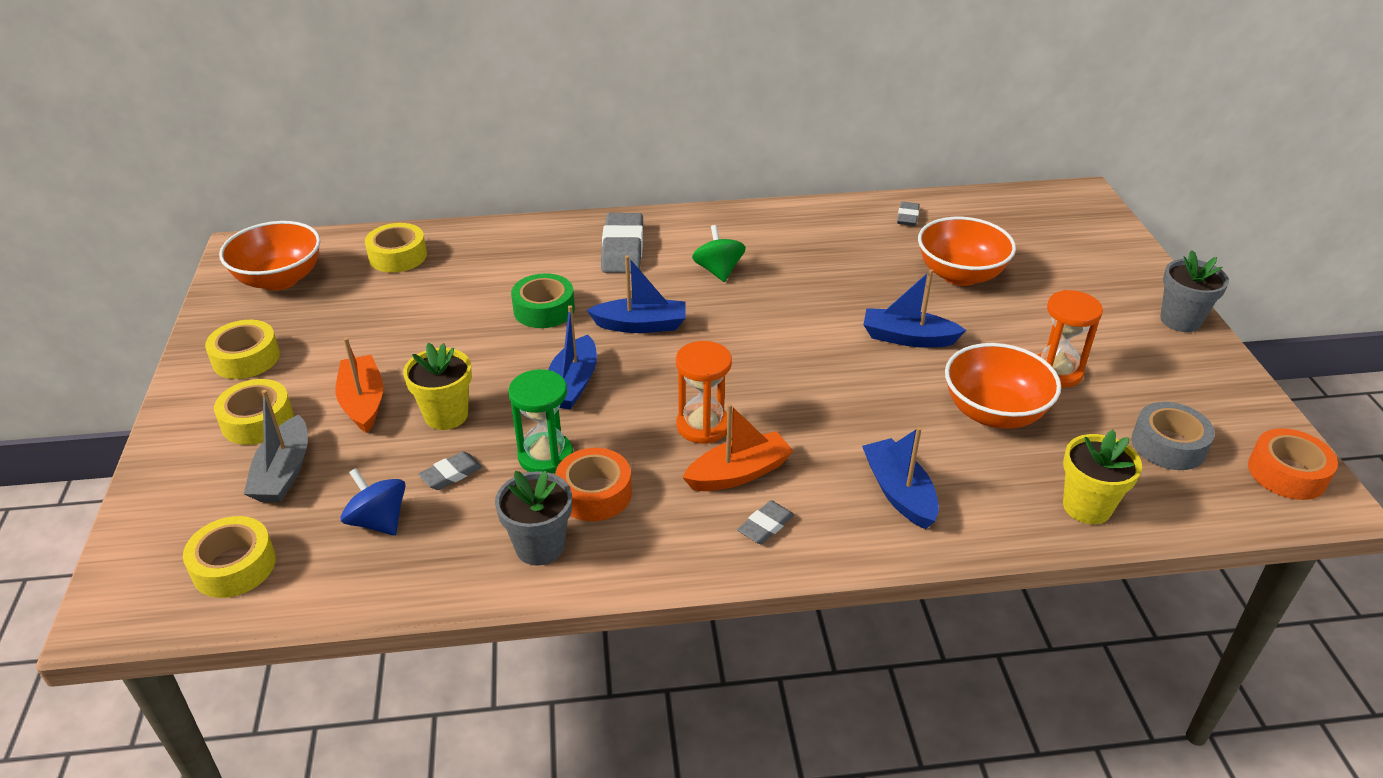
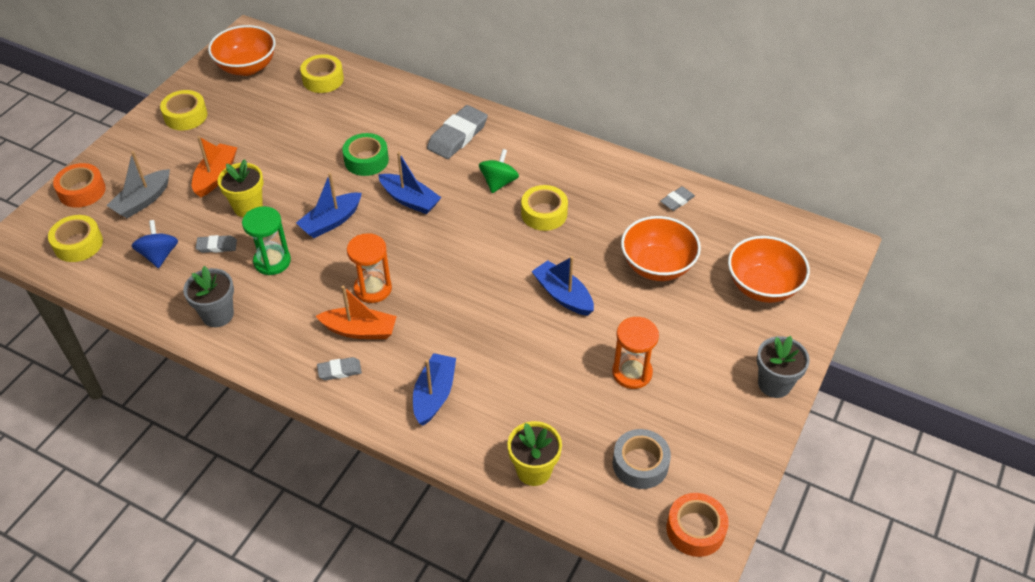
camera: 35 degrees right, 10 degrees up
yellow tape [214,379,294,445] -> yellow tape moved to [521,185,568,231]
orange tape [555,448,632,521] -> orange tape moved to [53,163,106,208]
orange bowl [945,343,1061,429] -> orange bowl moved to [728,236,810,303]

